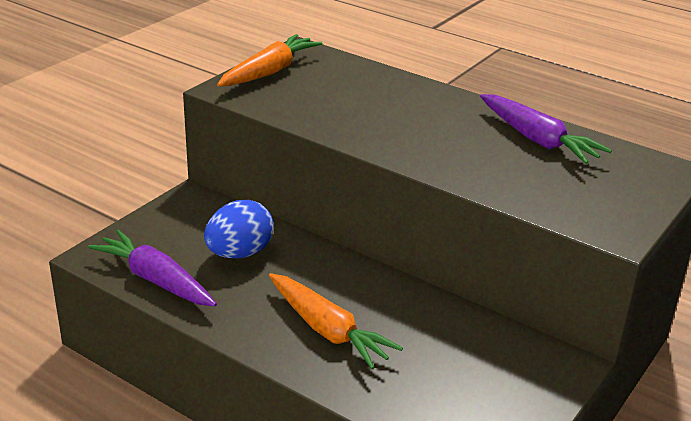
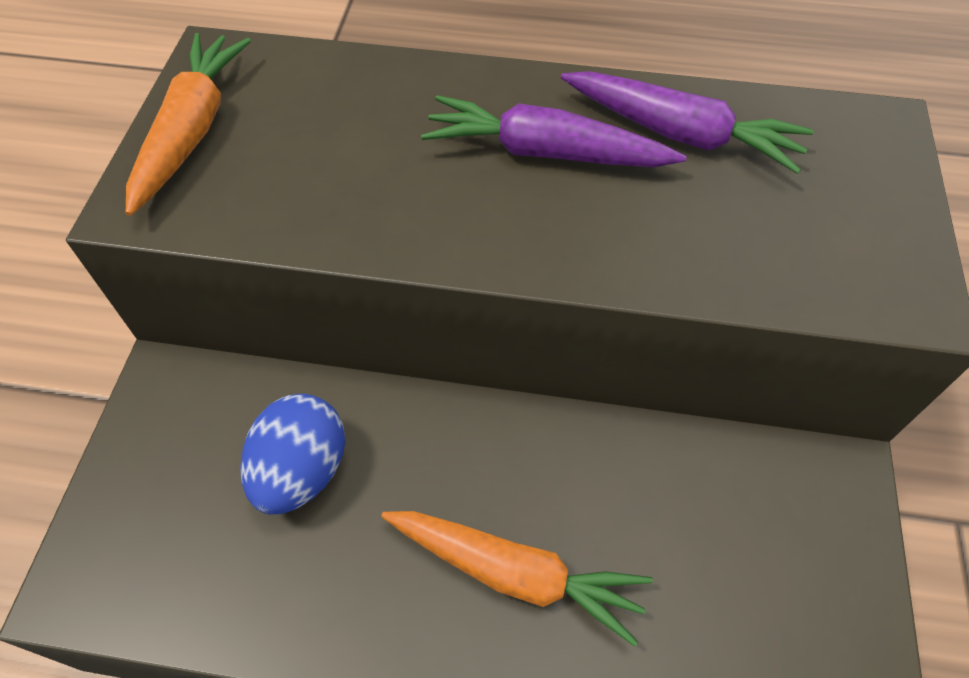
camera: 25 degrees left, 25 degrees up
purple carrot [88,230,217,306] -> purple carrot moved to [421,95,687,167]

